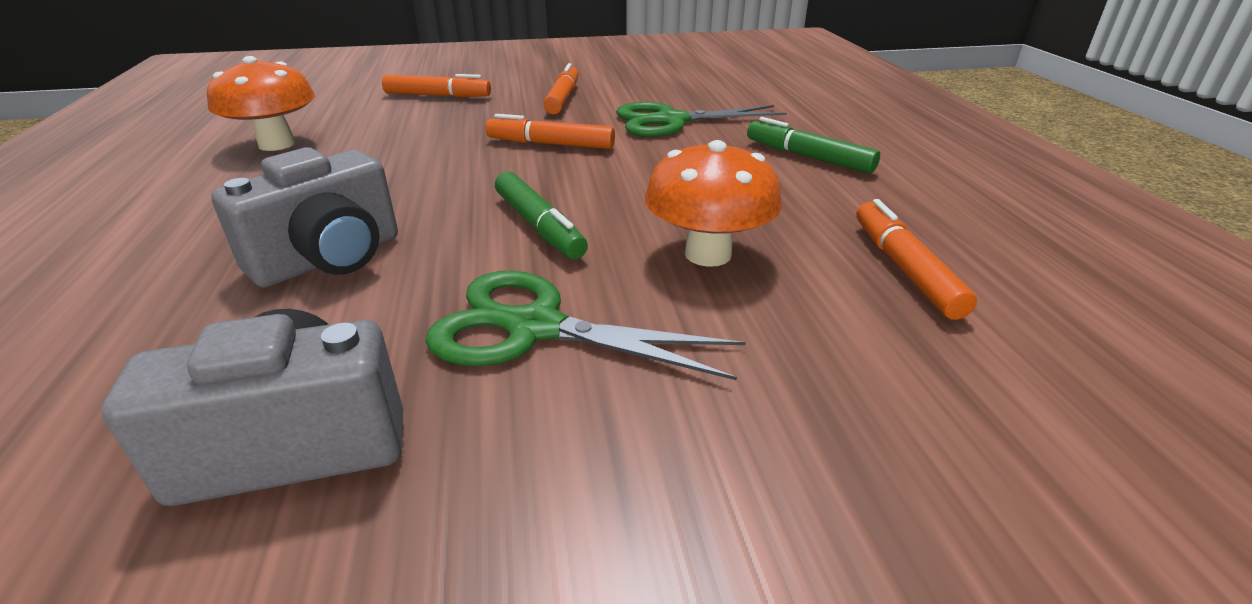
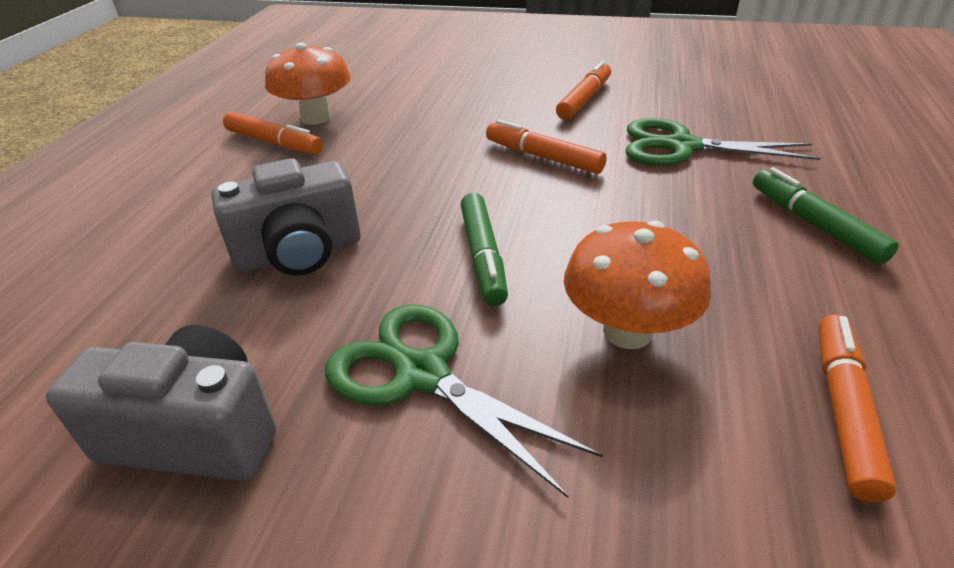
camera: 25 degrees right, 5 degrees up
orange marker [382,74,491,97] -> orange marker moved to [223,112,323,155]

